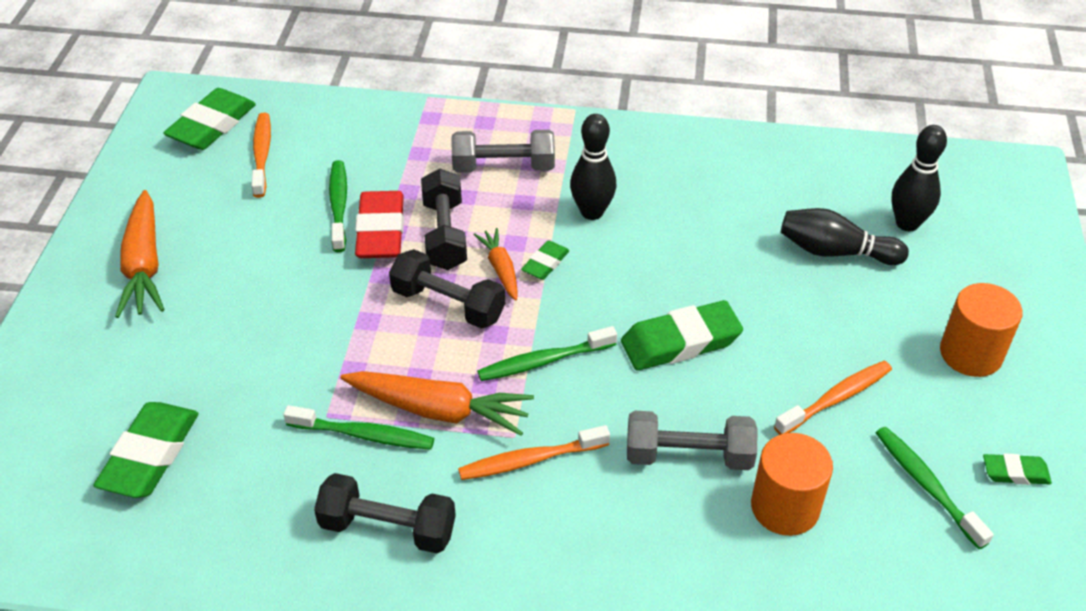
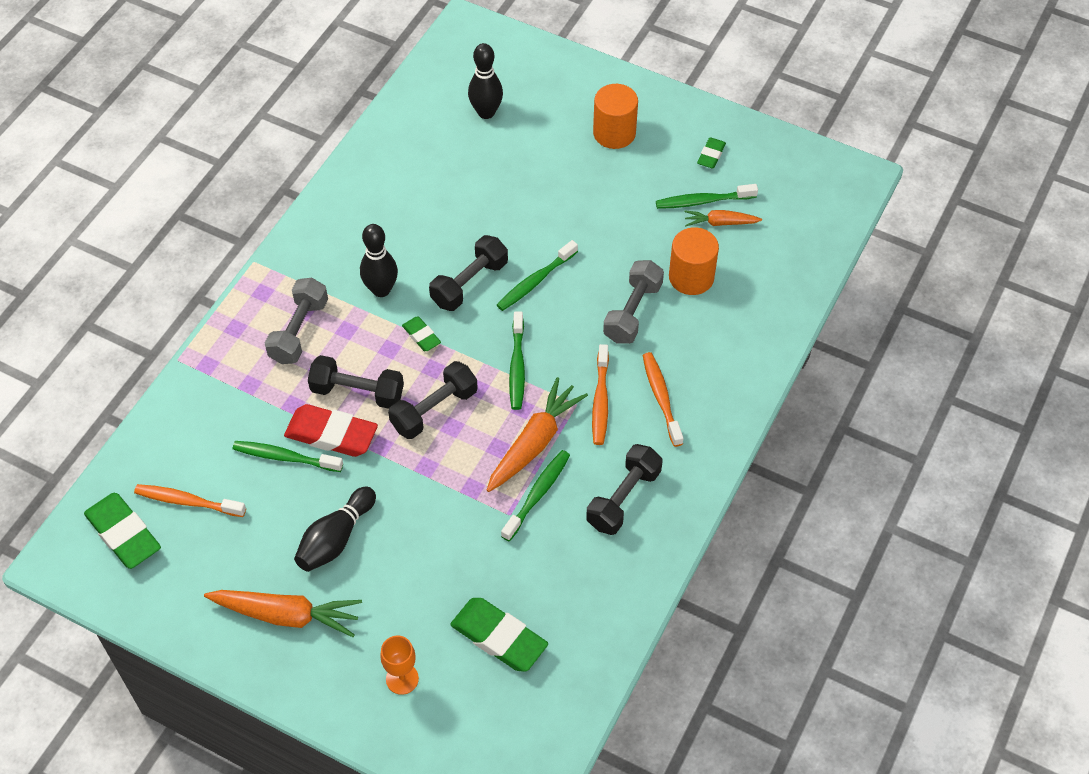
camera: 70 degrees left, 10 degrees up
orange carrot [474,228,518,301] -> orange carrot moved to [684,210,762,226]
green eraser [621,300,743,370] -> green toothbrush [497,240,578,311]
orange toothbrush [774,361,892,435] -> orange toothbrush moved to [643,352,684,447]
black bowling pin [781,208,909,265] -> black bowling pin moved to [294,486,376,572]
none -> orange goblet [380,636,419,695]
none -> black dumbbell [429,235,508,311]

